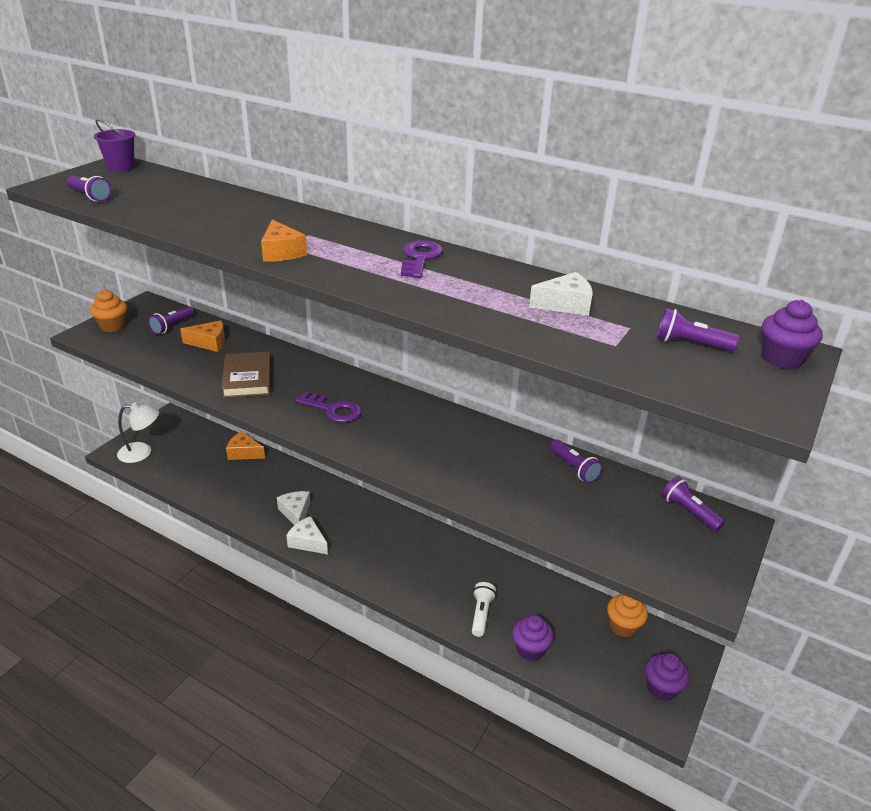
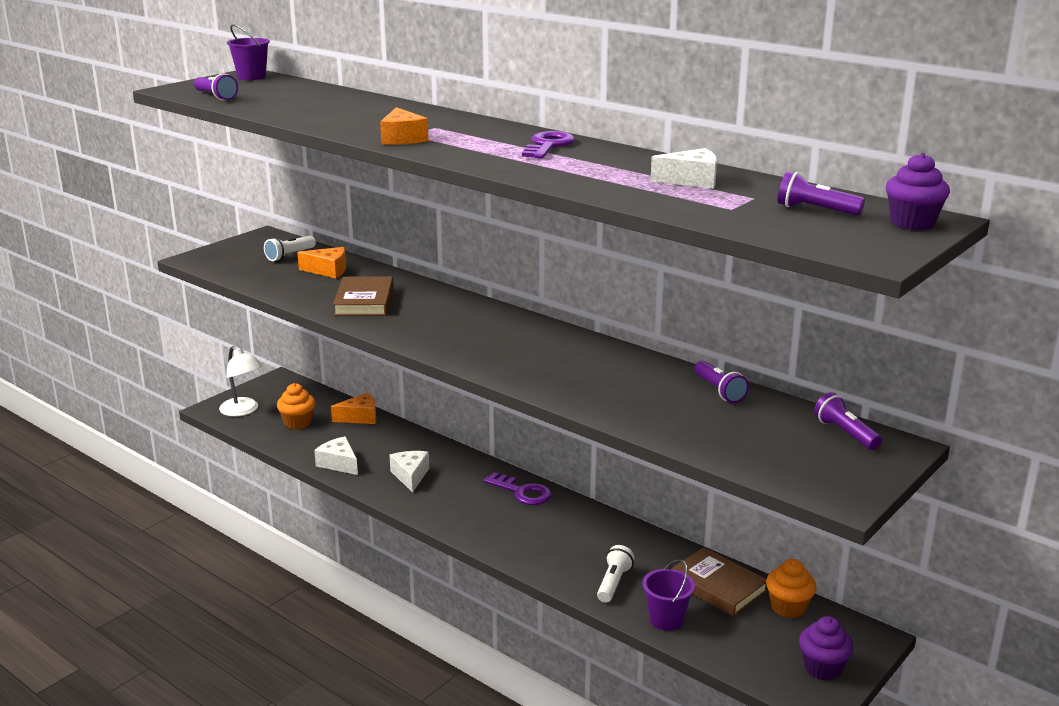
camera: 10 degrees right, 10 degrees down
orange cupcake [90,290,127,332] -> orange cupcake moved to [277,383,315,430]
white lamp [117,402,159,463] -> white lamp turned 45 degrees clockwise [219,346,263,417]
purple flashlight [148,306,194,335] -> white flashlight [264,236,316,261]
orange cheese [226,431,265,460] -> orange cheese turned 135 degrees clockwise [331,393,376,424]
white cheese [286,516,328,554] -> white cheese moved to [314,436,358,475]
purple key [295,391,361,423] -> purple key moved to [483,472,551,505]
purple cupcake [512,615,554,661] -> purple bucket [642,559,695,631]
none -> brown book [672,547,768,617]

